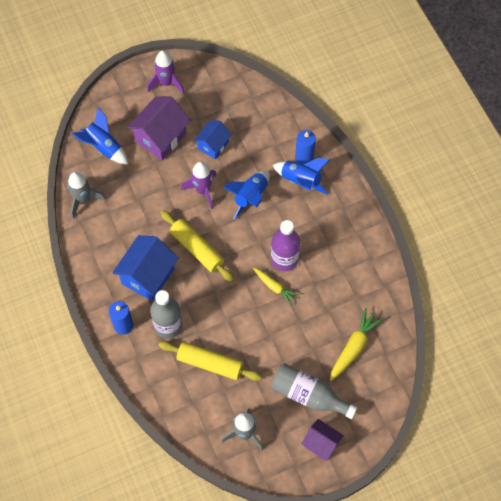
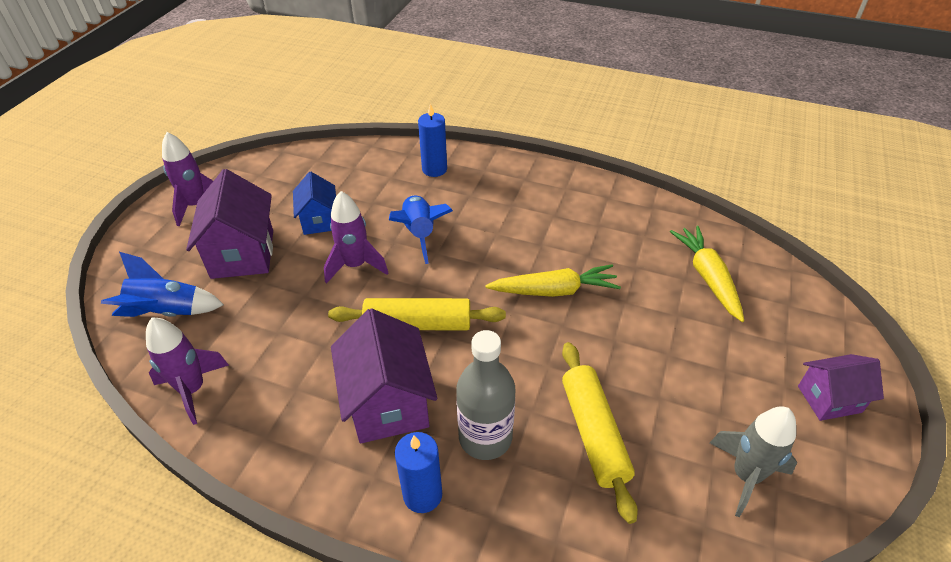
camera: 45 degrees left, 20 degrees down
grey rocket [67,172,106,219] -> purple rocket [146,317,229,425]
blue house [112,235,179,301] -> purple house [331,308,437,443]
yellow rolling pin [158,341,262,381] -> yellow rolling pin turned 75 degrees counterclockwise [562,342,638,524]
yellow carrot [253,267,299,305] -> yellow carrot [485,264,621,297], size x1.53
purple bottle [271,220,300,271] -> none
grey bottle [271,363,357,419] -> none
blue rocket [273,158,330,195] -> none

